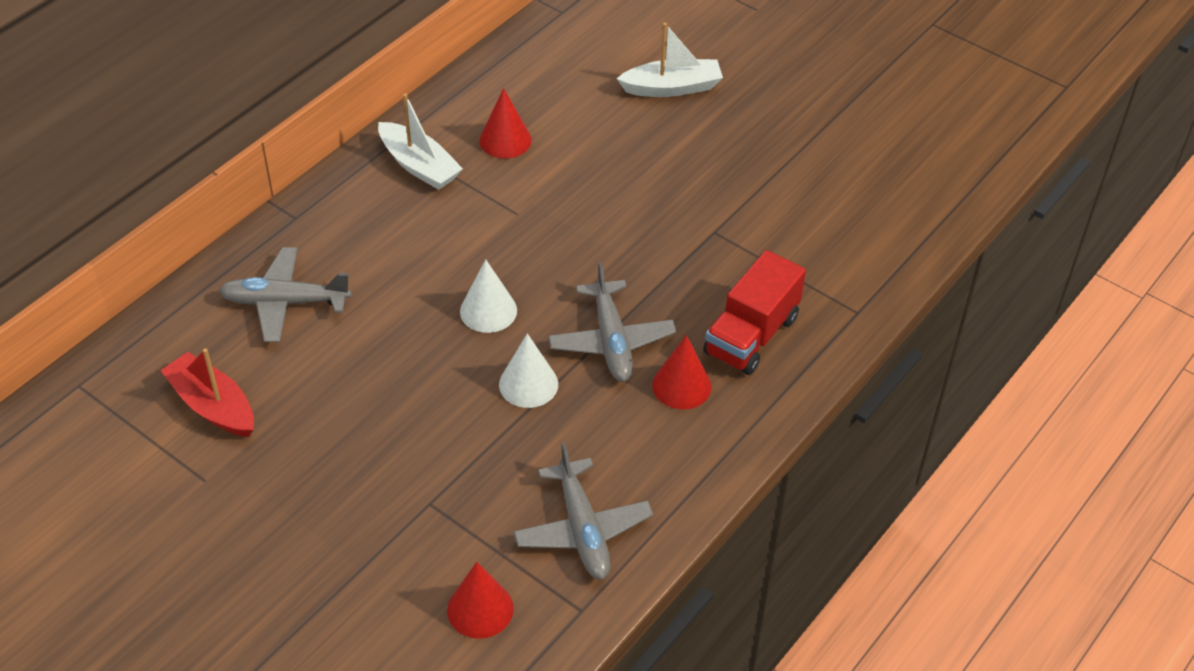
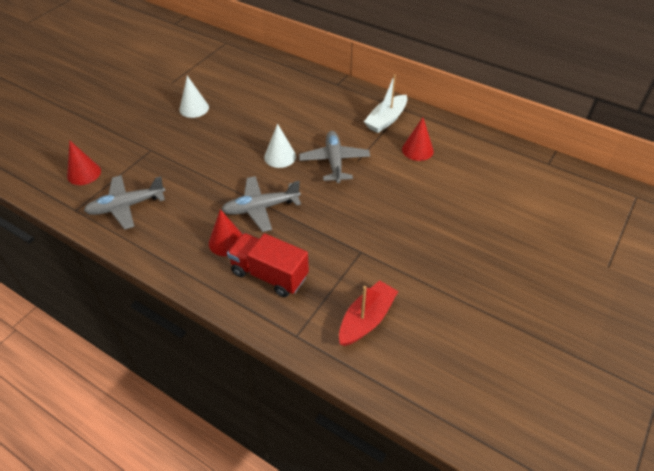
camera: 85 degrees right, 0 degrees up
red boat [160,348,254,437] -> red boat moved to [339,280,398,346]
grey plane [219,247,351,342] -> grey plane moved to [299,131,370,183]
white cone [499,333,558,408] -> white cone moved to [179,76,209,118]
white boat [616,23,723,97] -> none

